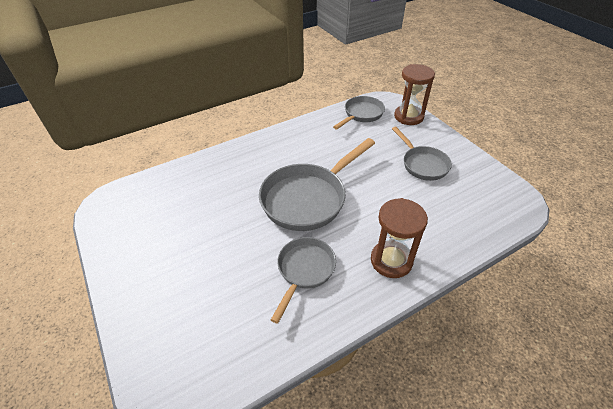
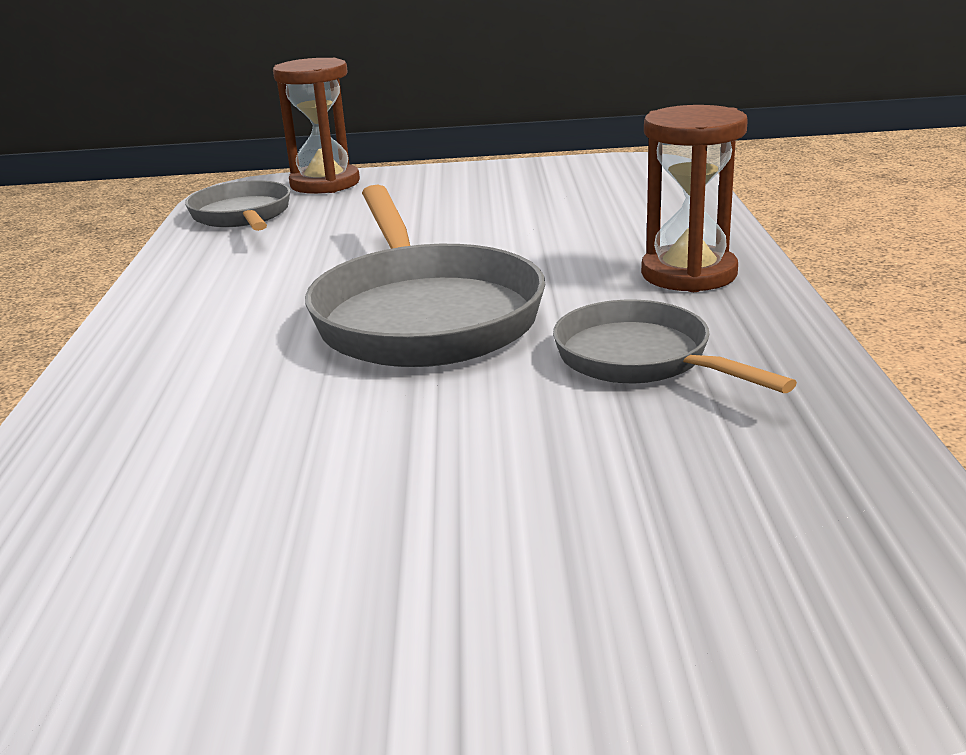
camera: 60 degrees left, 20 degrees down
grey pan [392,127,452,181] -> none

